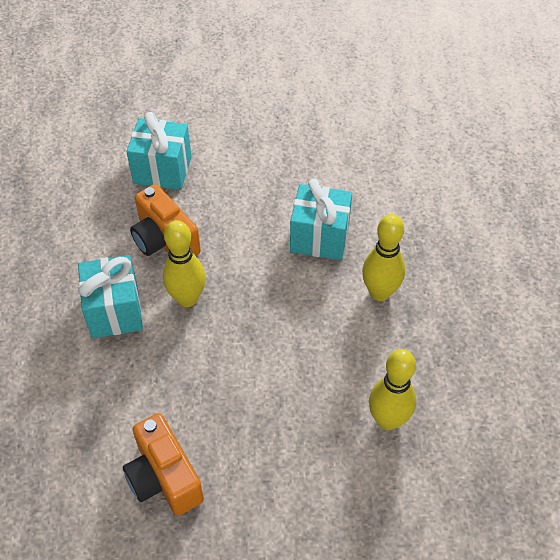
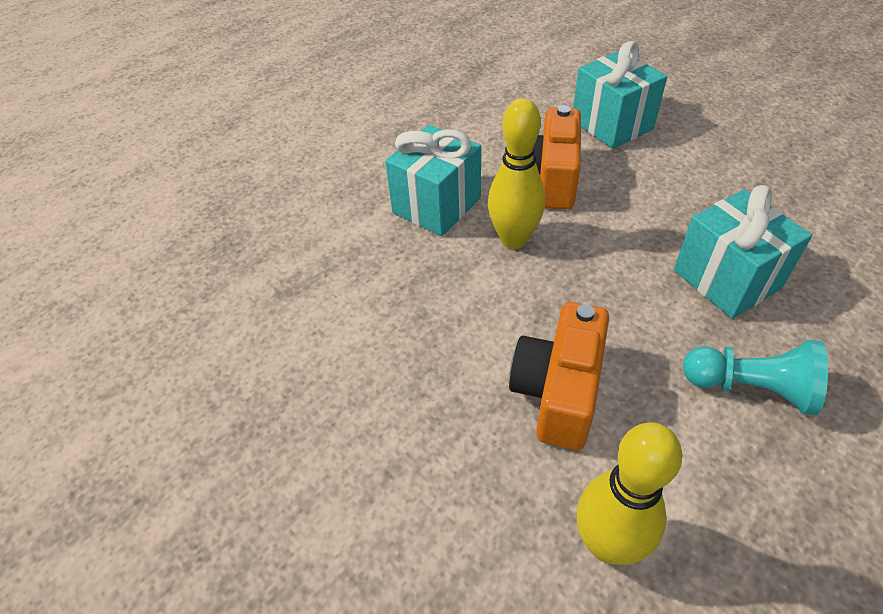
camera: 50 degrees right, 5 degrees down
orange camera [123,413,204,516] -> orange camera moved to [509,302,609,450]
yellow bowling pin [362,214,405,301] -> turquoise pawn [683,340,828,415]

